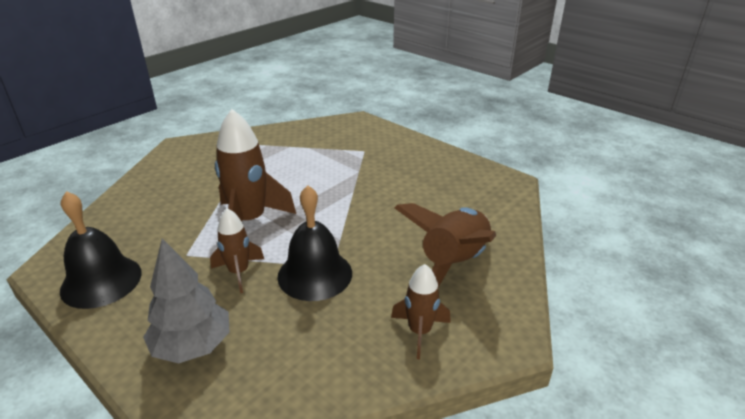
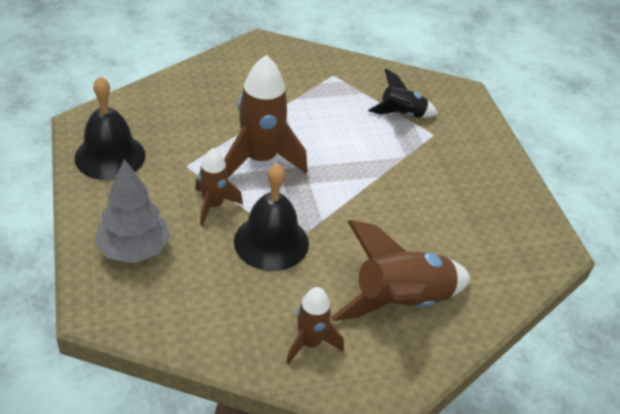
camera: 30 degrees right, 10 degrees up
none -> black rocket [368,68,438,118]

